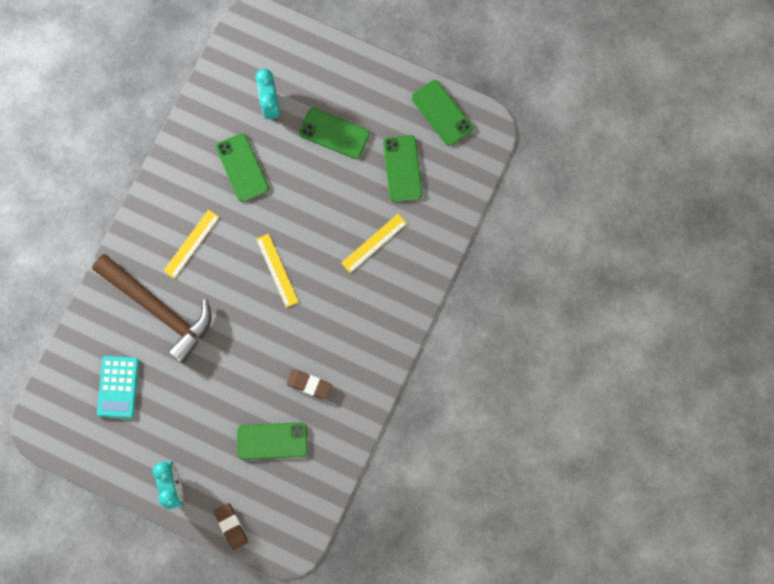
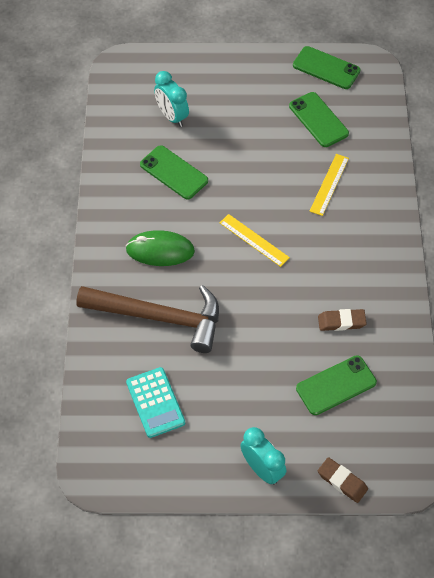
camera: 25 degrees left, 20 degrees down
yellow ruler [164,210,219,279] -> green mouse [125,230,195,266]
green phone [299,108,370,159] -> none

